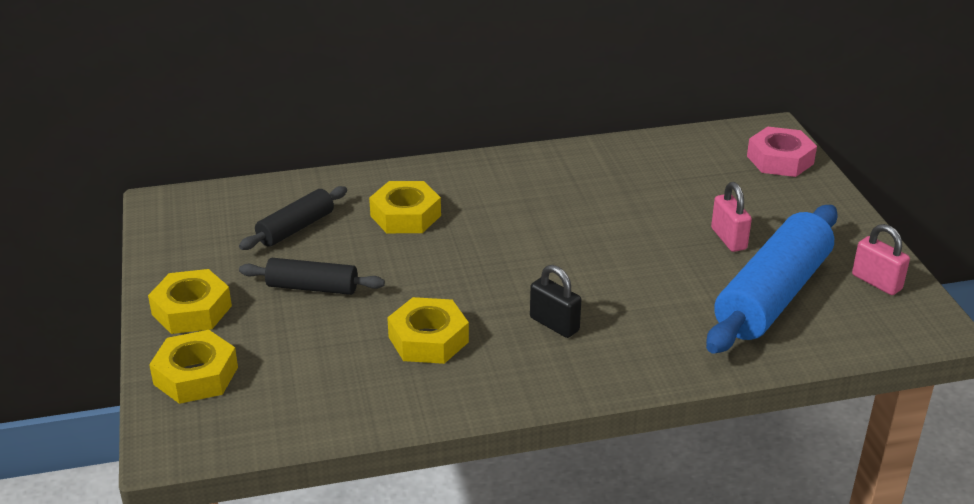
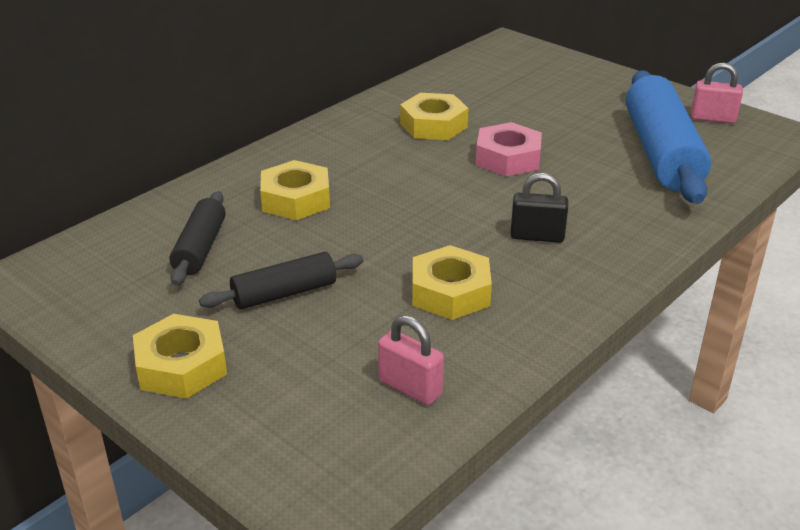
camera: 35 degrees left, 0 degrees up
yellow nut [149,330,238,404] -> yellow nut moved to [400,93,469,140]
pink padlock [711,182,752,252] -> pink padlock moved to [378,315,444,405]
pink nut [747,127,817,177] -> pink nut moved to [476,122,542,176]

